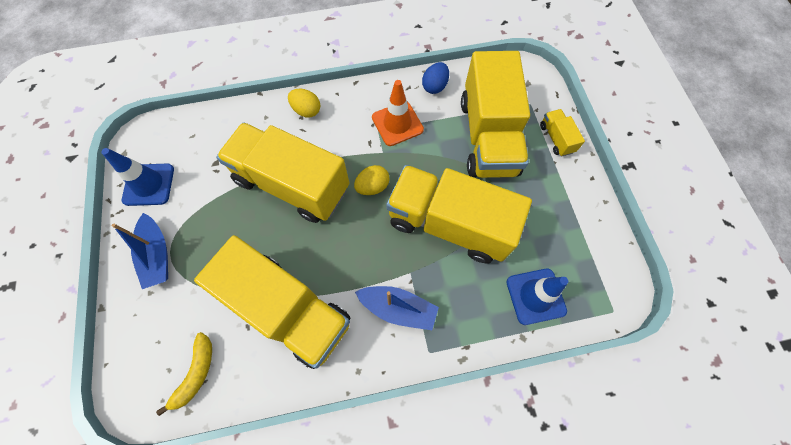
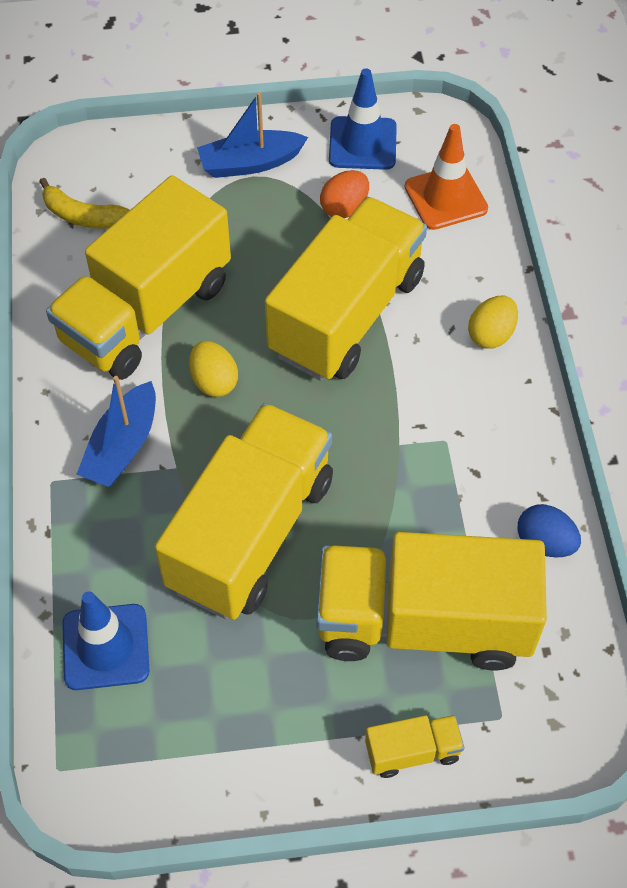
camera: 95 degrees right, 10 degrees down
yellow egg [354,165,390,195] -> yellow egg moved to [189,341,238,397]
orange traffic cone [372,80,424,146] -> orange traffic cone moved to [405,124,488,230]
none -> orange egg [320,170,369,218]

